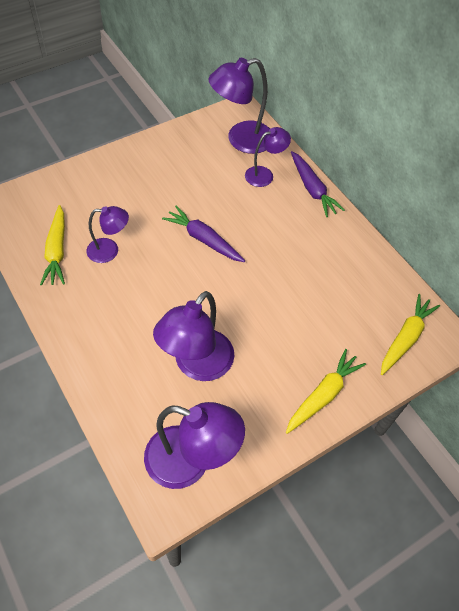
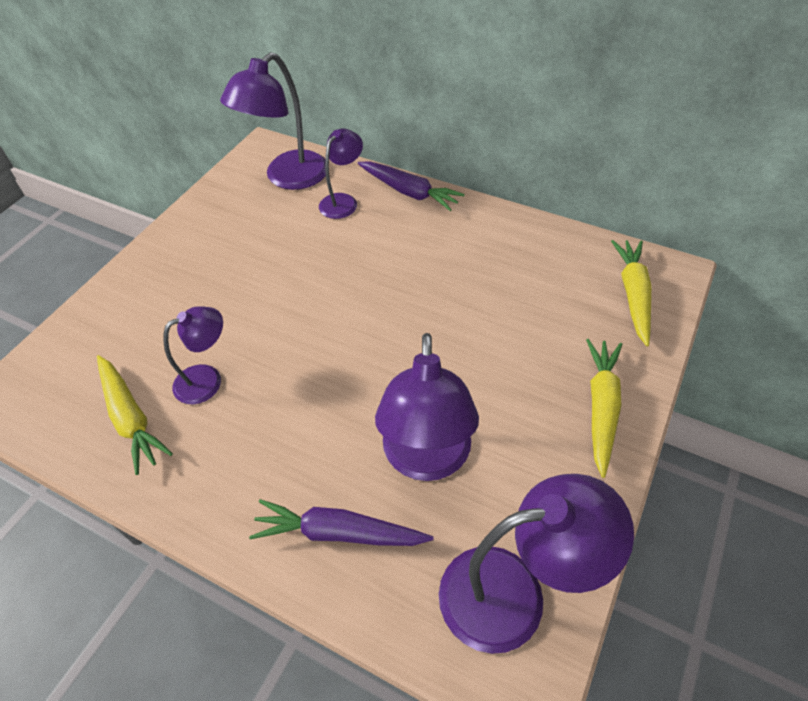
camera: 25 degrees left, 5 degrees down
purple carrot [162,206,245,262] -> purple carrot moved to [249,499,434,546]

